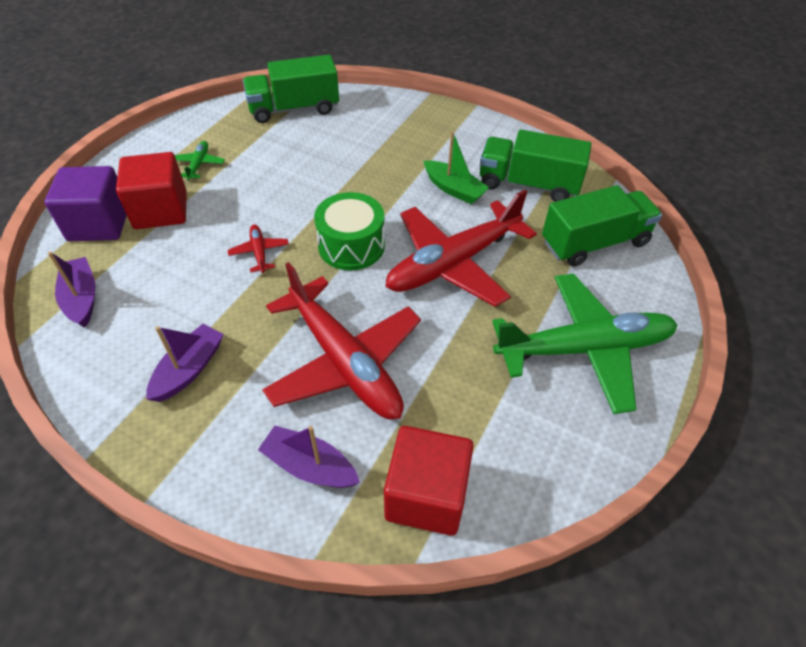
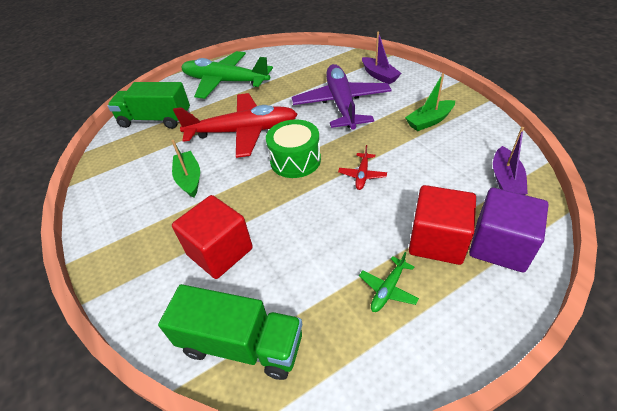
camera: 145 degrees left, 5 degrees down
purple boat [146,324,224,402] -> green boat [405,73,455,131]
red plane [262,262,421,419] -> purple plane [292,64,392,130]
red cube [384,426,474,536] -> red cube moved to [172,195,253,279]
green truck [480,130,592,202] -> none

